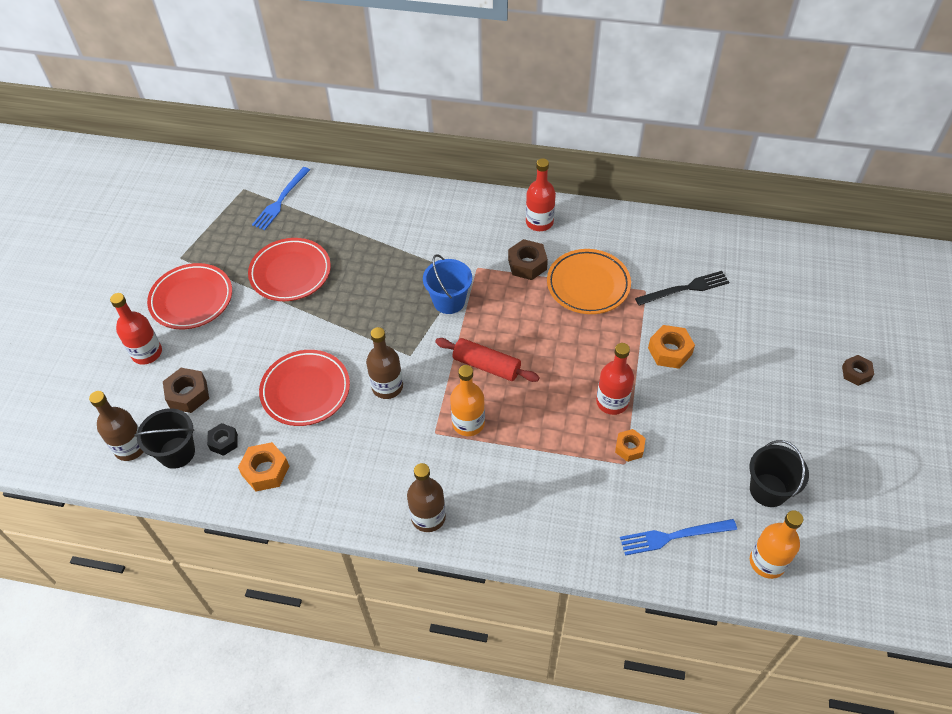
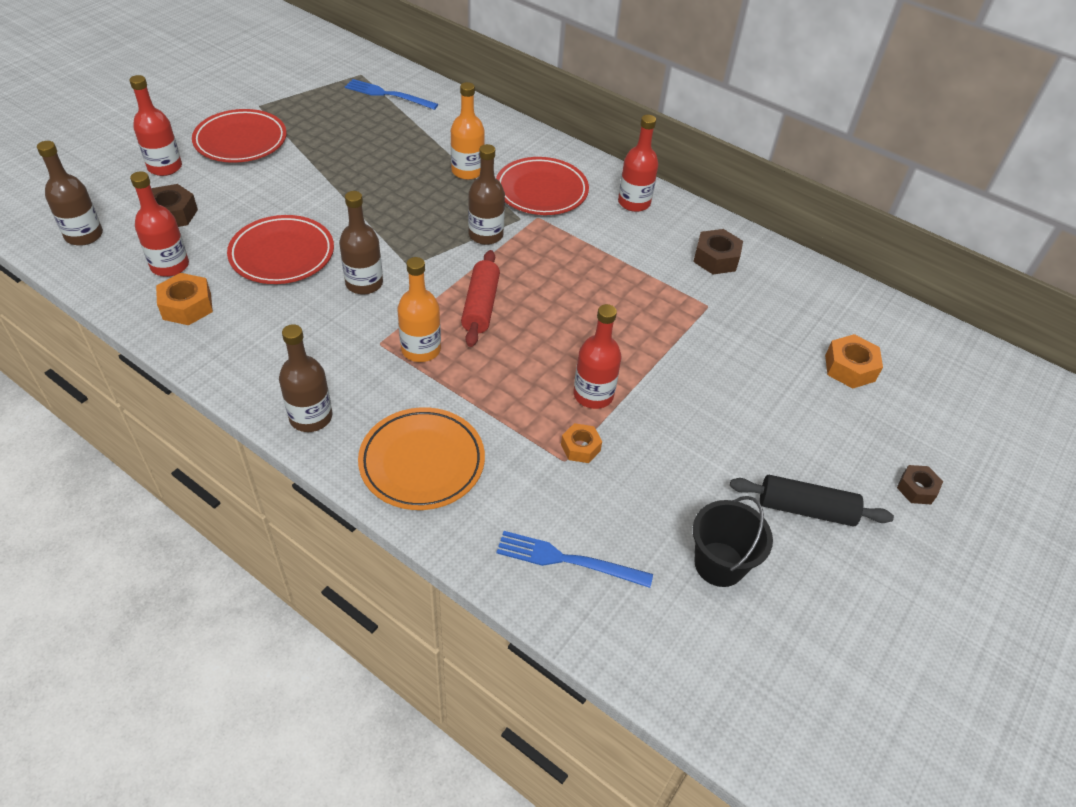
camera: 20 degrees right, 5 degrees down
black bucket [135,408,195,469] -> none
black nut [207,423,238,456] -> red bottle [130,171,189,277]
red plate [248,238,331,301] -> red plate moved to [496,157,589,215]
blue fork [252,167,310,230] -> blue fork turned 60 degrees clockwise [345,79,438,110]
blue bucket [423,254,472,314] -> brown bottle [468,144,505,245]
red rolling pin [435,338,540,382] -> red rolling pin turned 45 degrees clockwise [461,250,500,347]
brown nut [508,239,548,280] -> brown nut moved to [693,229,743,274]
orange plate [547,249,631,314] -> orange plate moved to [358,407,485,510]
black fork [635,271,729,306] -> none
orange nut [648,325,695,369] -> orange nut moved to [825,334,883,388]
orange bottle [750,510,803,579] -> orange bottle moved to [451,82,485,180]
none -> black rolling pin [730,475,894,527]

